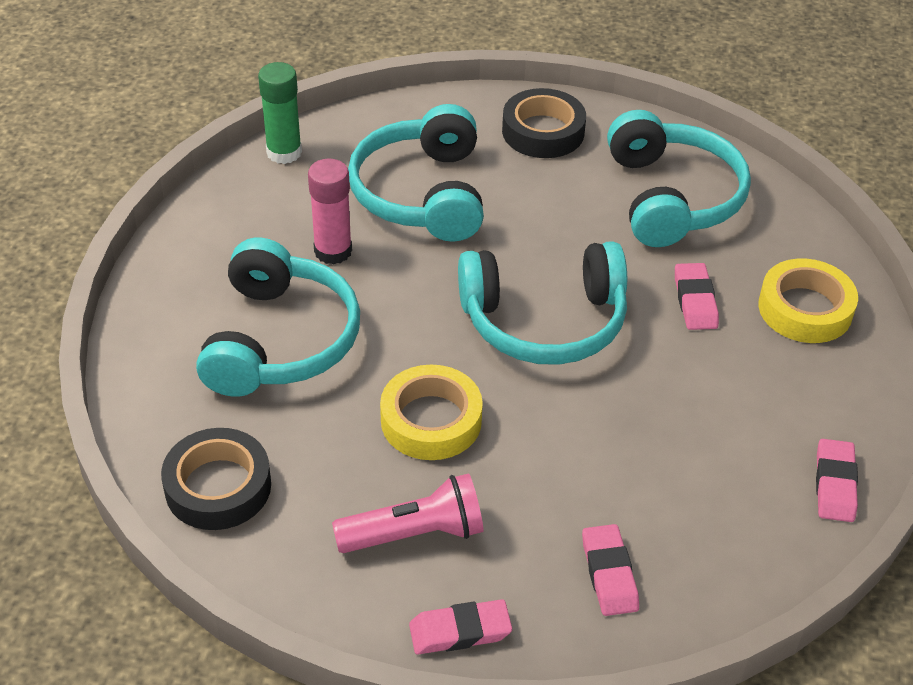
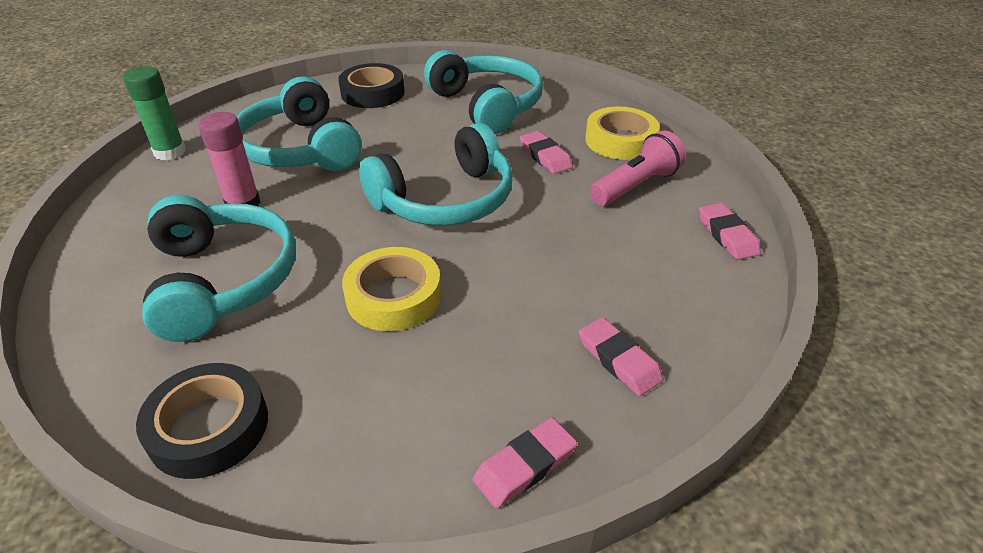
camera: 25 degrees left, 5 degrees down
pink flashlight [332,473,484,553] -> pink flashlight moved to [590,130,686,206]

